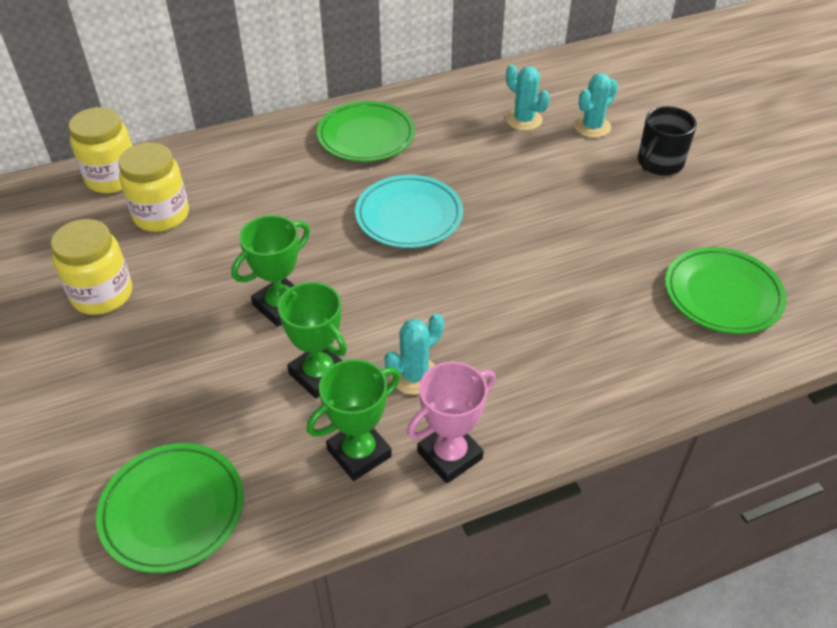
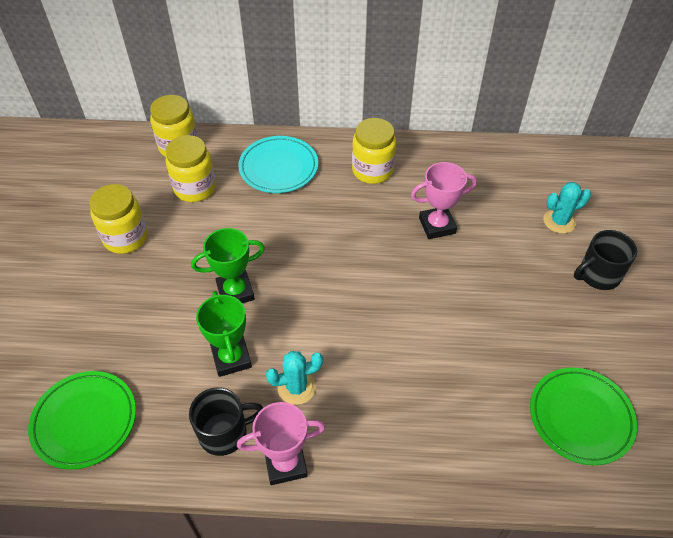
camera: 25 degrees right, 5 degrees up
green trophy [307,359,400,481] -> black mug [189,388,263,456]
green plate [317,101,415,162] -> yellow jar [352,118,396,184]
turquoise plate [355,175,463,248] -> turquoise plate moved to [238,136,318,193]
turquoise cactus [506,65,550,131] -> none
none -> pink trophy [411,162,477,239]

